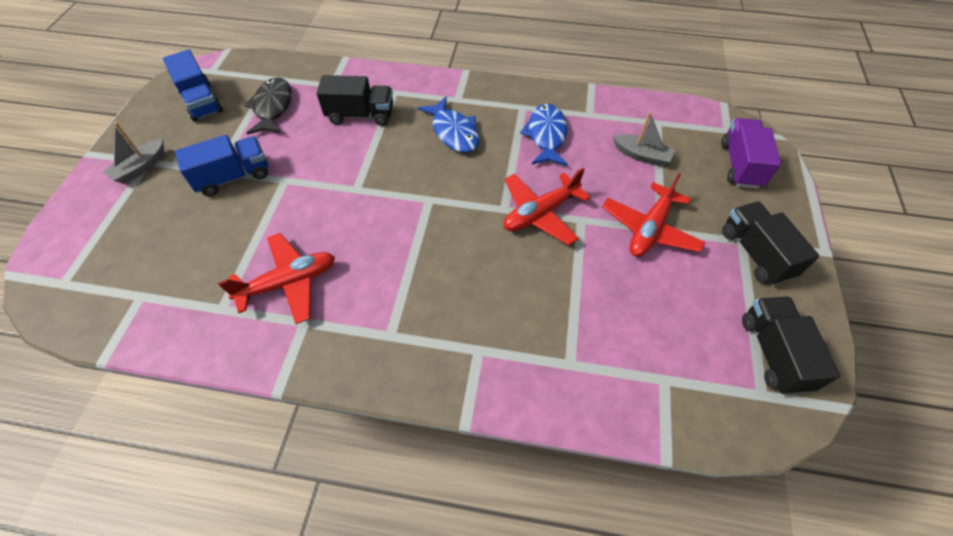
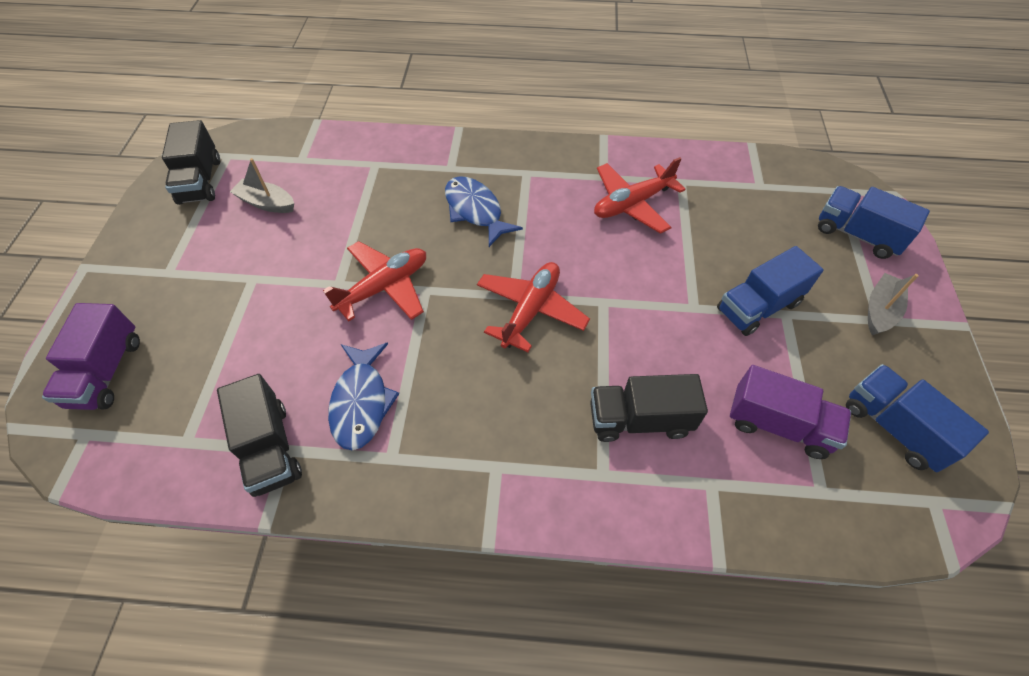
camera: 175 degrees right, 0 degrees up
black fish [244,77,292,135] -> purple truck [730,365,851,459]
blue fish [418,96,479,153] -> blue fish moved to [445,176,523,247]
red plane [602,173,705,257] -> red plane moved to [477,262,590,352]
grey boat [613,112,675,166] -> grey boat moved to [230,158,294,213]
black truck [722,201,819,285] -> black truck moved to [217,374,302,497]
none -> blue truck [818,186,930,259]

